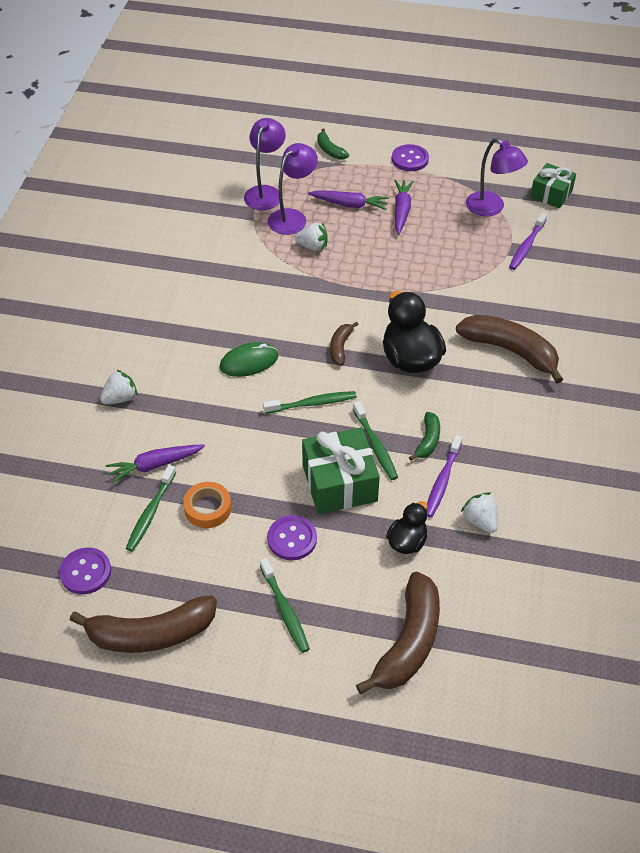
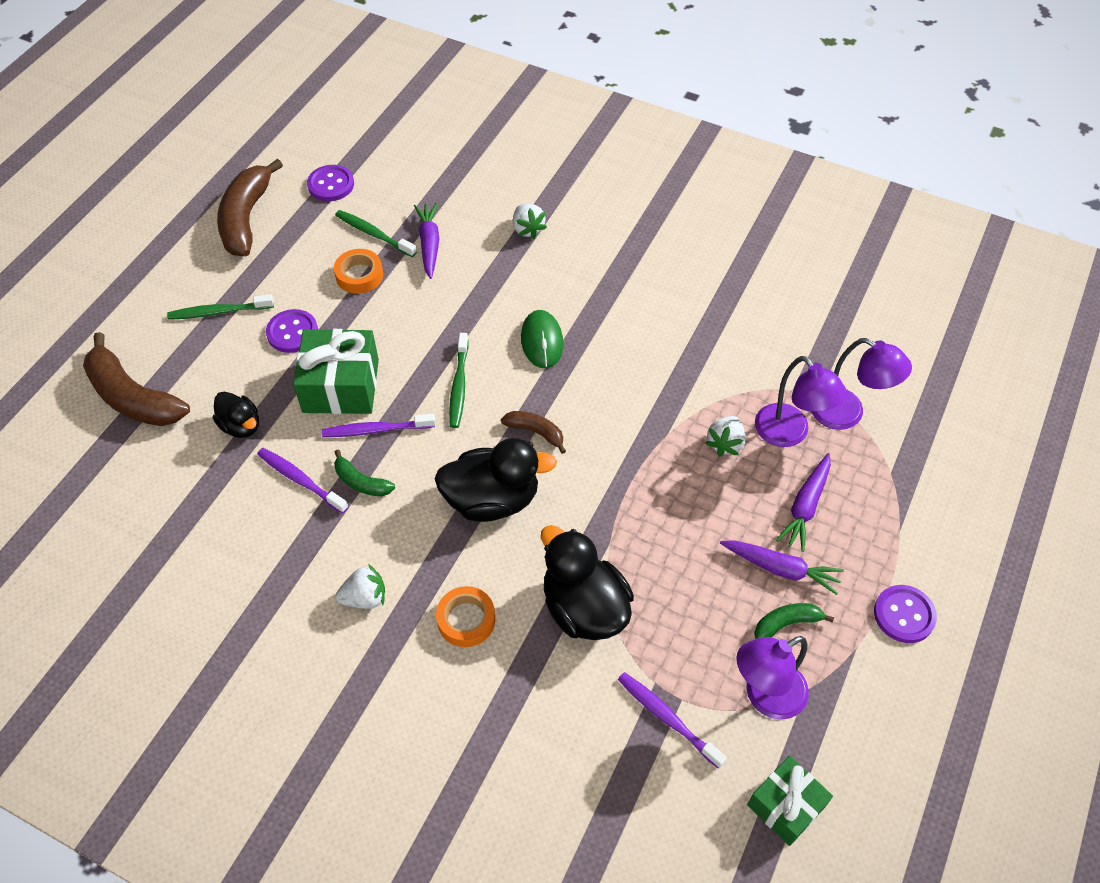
camera: 105 degrees right, 5 degrees up
green banana [317,128,349,160] -> green banana moved to [754,603,834,639]
green toothbrush [353,401,398,480] -> purple toothbrush [322,414,435,437]
brown banana [456,315,564,384] -> orange tape [436,586,495,647]
white strawberry [461,492,498,533] -> white strawberry moved to [335,564,385,609]
none -> black duck [541,525,634,640]

